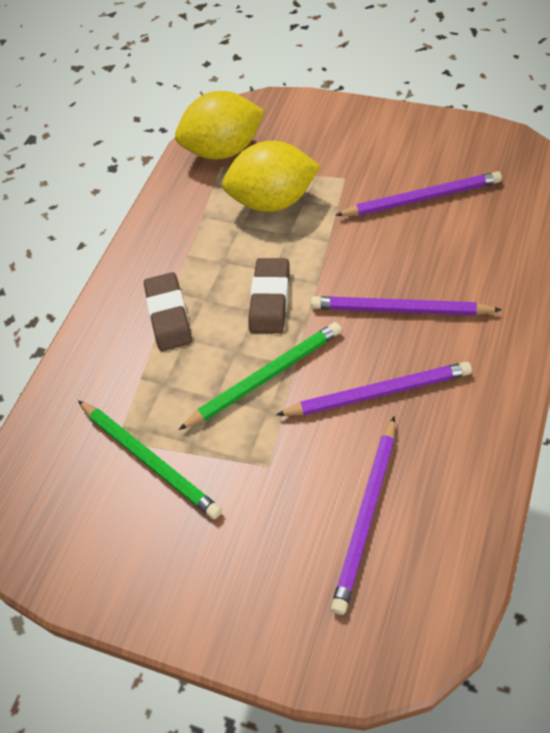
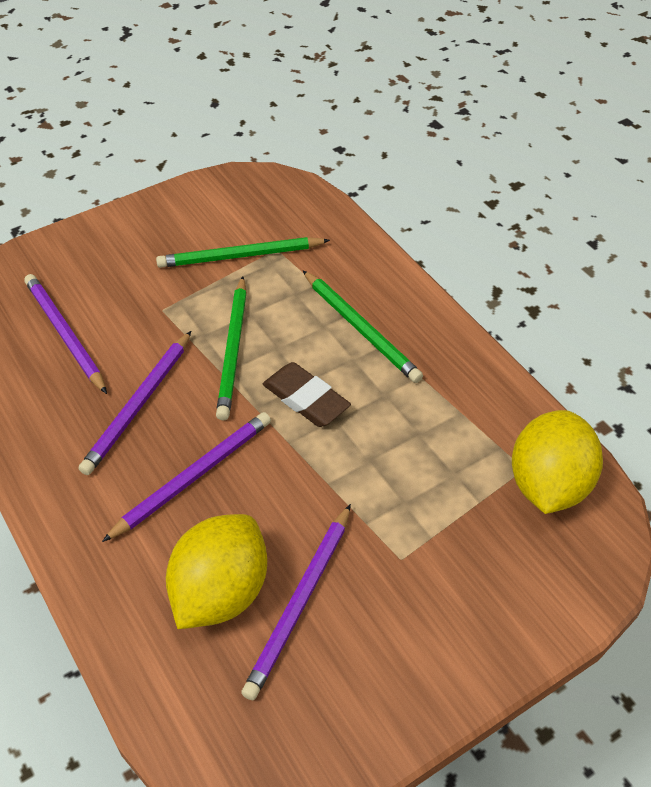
camera: 120 degrees right, 5 degrees down
brown eraser [144,272,192,351] -> green pencil [303,270,423,383]
yellow lemon [222,141,320,212] -> yellow lemon moved to [166,514,267,629]

